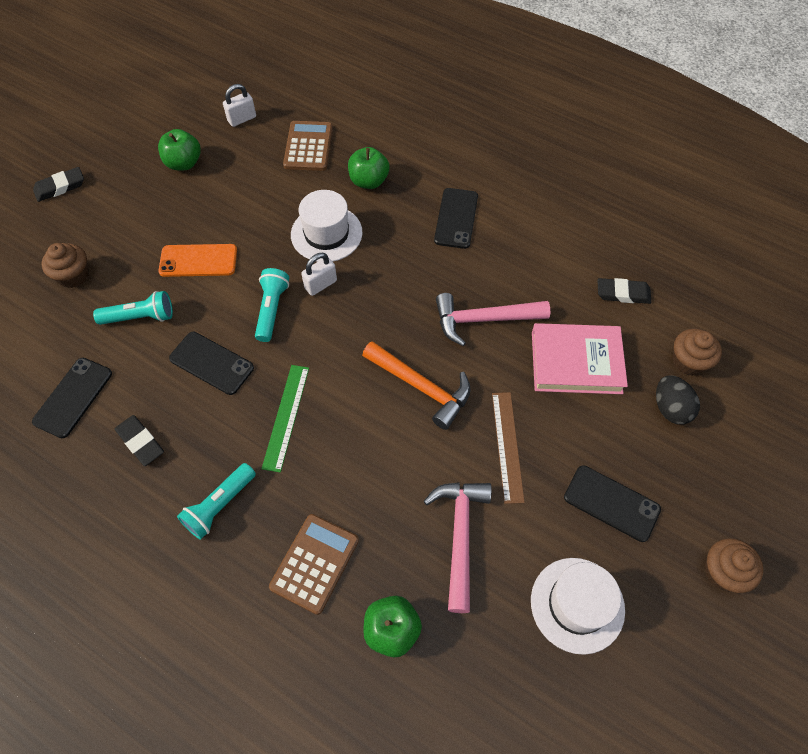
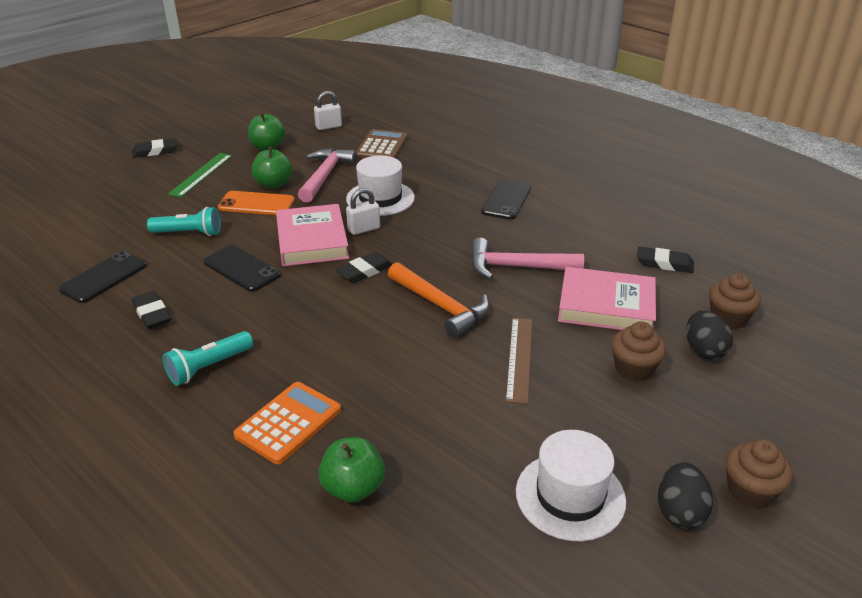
camera: 10 degrees right, 25 degrees down
brown cupcake [41,243,89,288] -> brown cupcake moved to [611,322,666,381]
turquoise flashlight [255,268,289,342] -> pink book [276,204,349,266]
green ruler [262,365,309,473] -> green ruler moved to [168,153,232,197]
brown calculator [269,514,359,615] -> orange calculator [233,382,341,464]
green apple [348,147,390,189] -> green apple moved to [251,147,292,189]
pink hammer [424,482,492,613] -> pink hammer moved to [298,148,357,203]
black phone [564,465,661,542] -> none
none -> black eraser [335,252,392,283]
none -> black egg [658,462,713,529]

